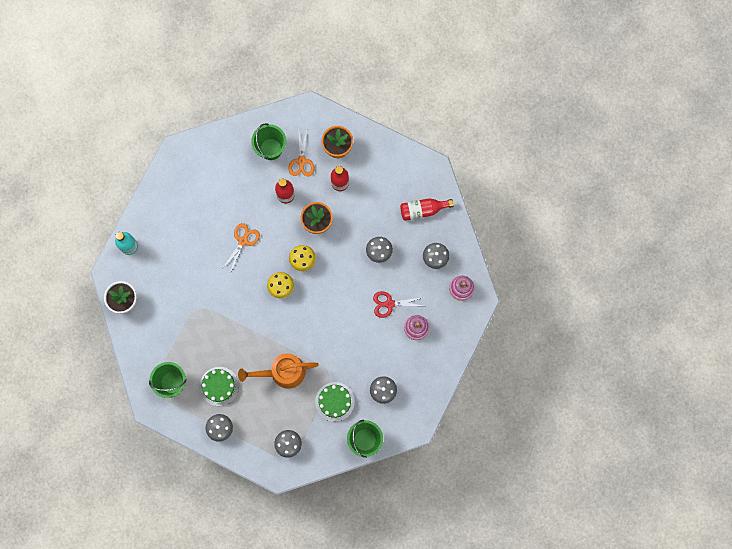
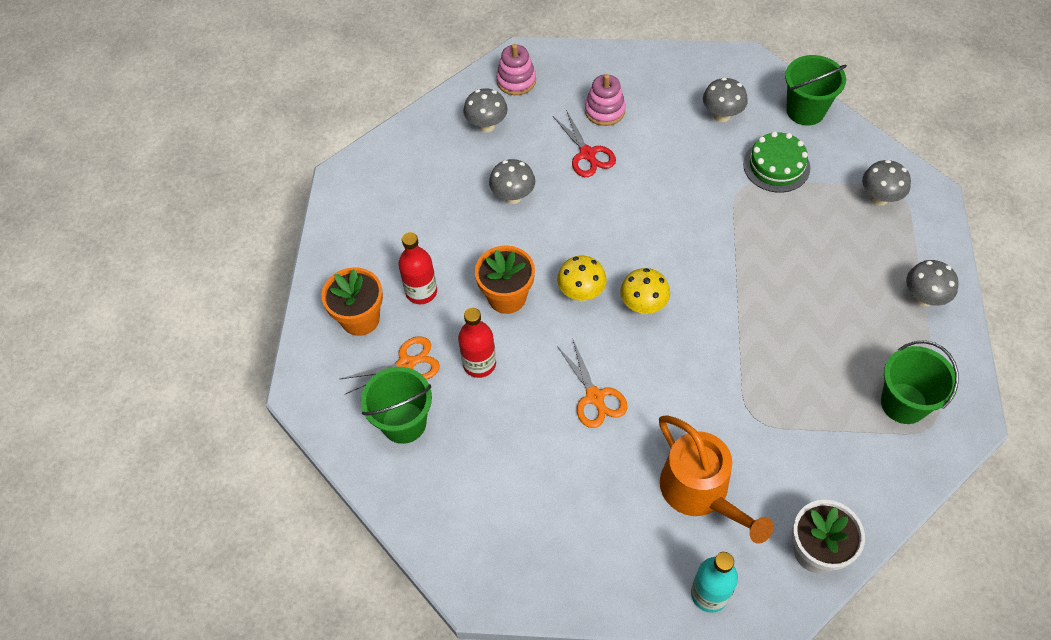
camera: 110 degrees left, 20 degrees down
green cake [200,367,239,406] -> none
orange scissors [222,223,260,273] -> orange scissors turned 120 degrees counterclockwise [557,338,628,428]
orange watering can [238,353,319,389] -> orange watering can moved to [659,415,773,544]
red bottle [400,199,453,221] -> none

